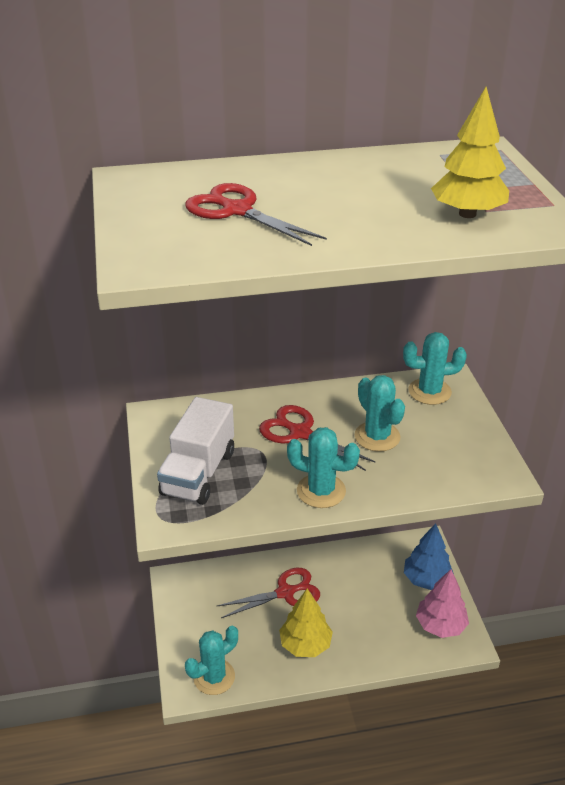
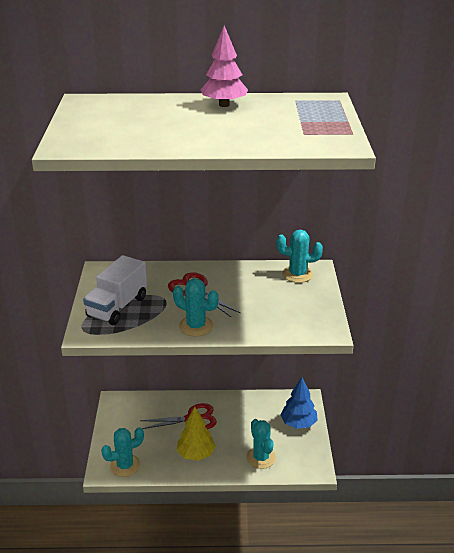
camera: 10 degrees right, 5 degrees down
red scissors [185,183,327,246] -> none
turquoise cactus [355,375,405,452] -> turquoise cactus moved to [246,419,276,469]
pink tree [416,569,469,638] -> pink tree moved to [201,25,248,107]
yellow tree [431,87,509,218] -> none

